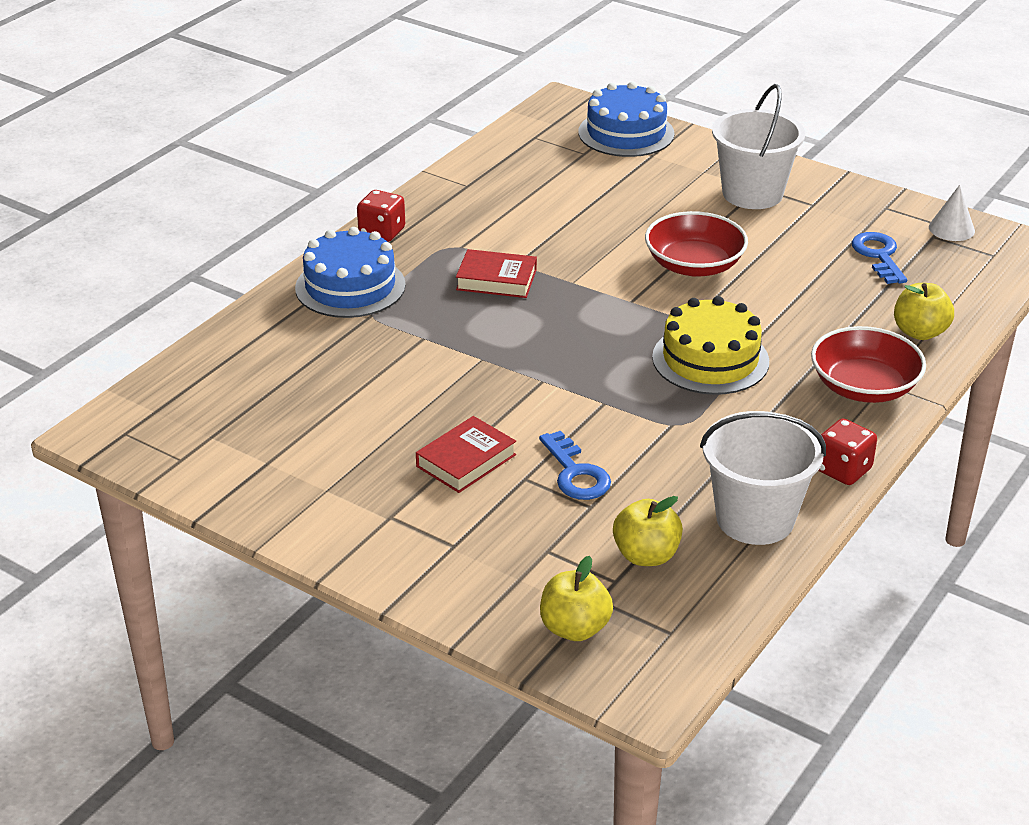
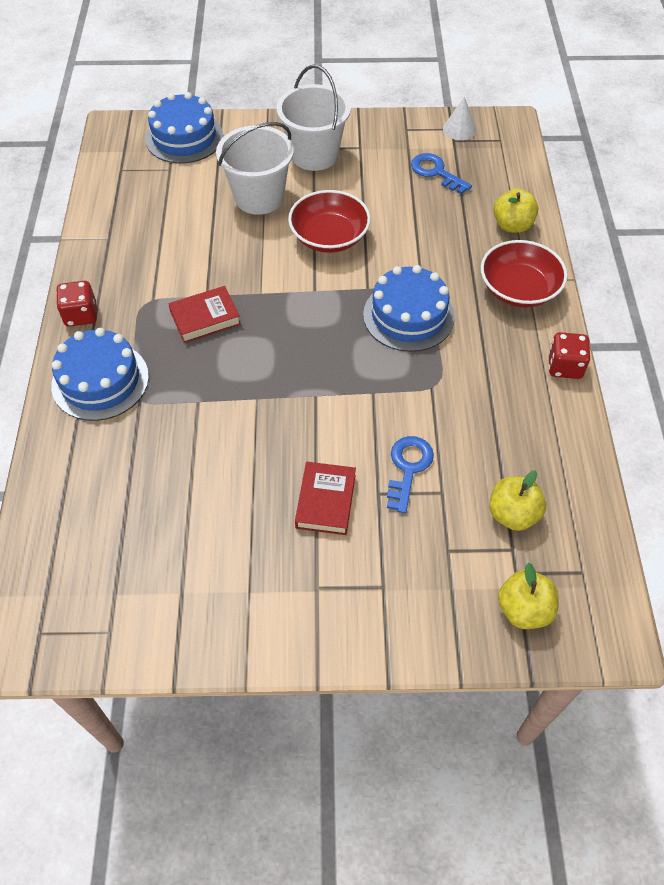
camera: 35 degrees left, 20 degrees up
blue key [539,431,611,500] -> blue key turned 105 degrees counterclockwise [387,436,434,513]
yellow cake [652,296,769,395] -> blue cake [363,265,455,352]
white bucket [700,411,826,545] -> white bucket moved to [216,122,294,215]

